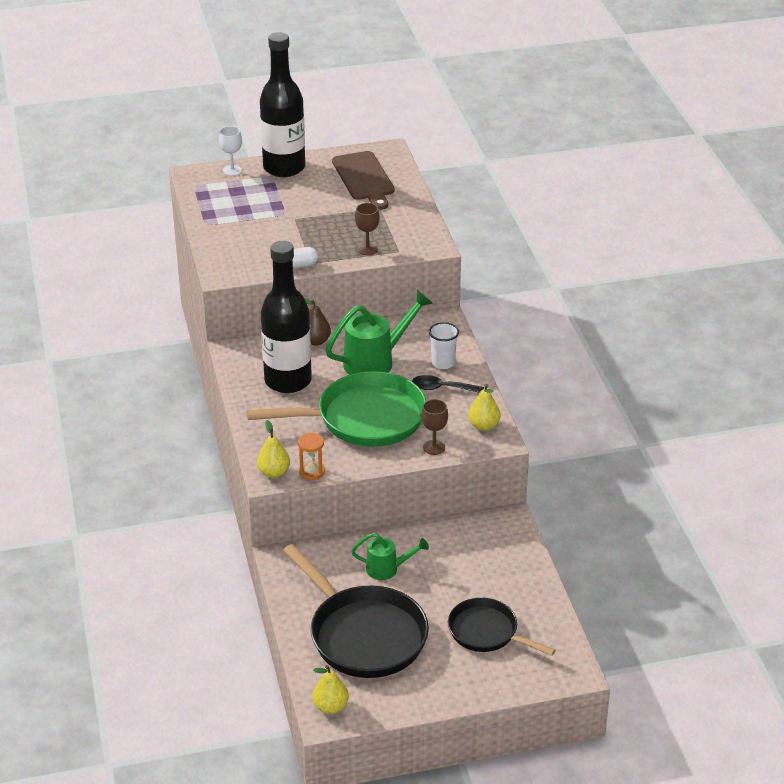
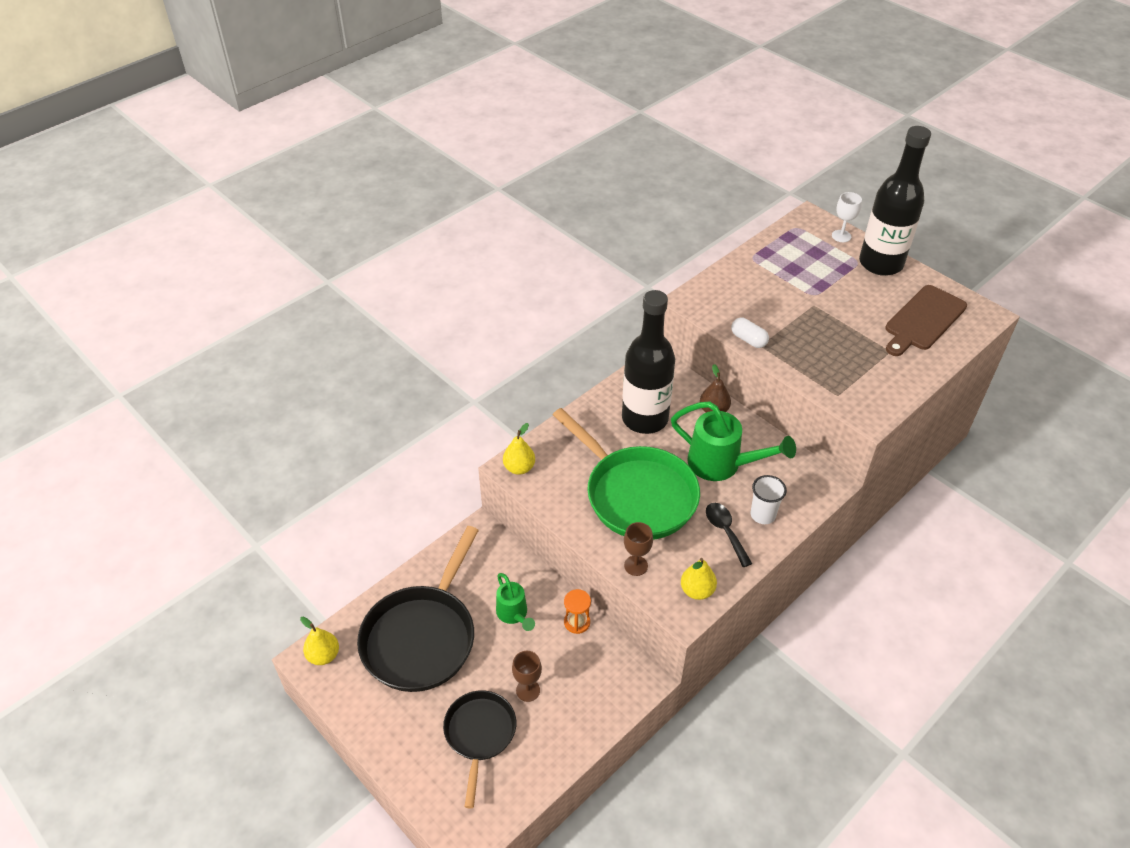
camera: 60 degrees right, 10 degrees up
orange hourglass [298,432,325,480] -> orange hourglass moved to [564,589,591,634]
brown goblet [355,203,380,255] -> brown goblet moved to [512,651,542,702]

